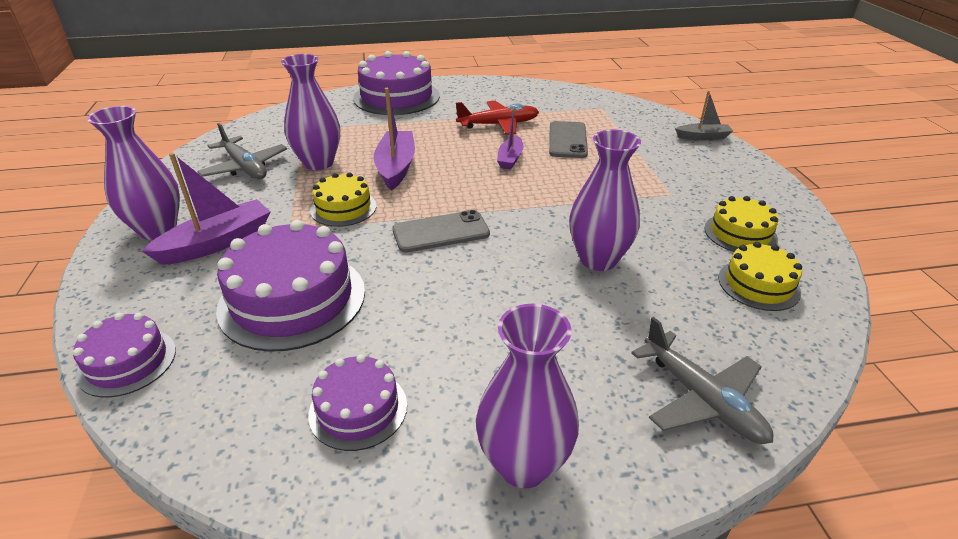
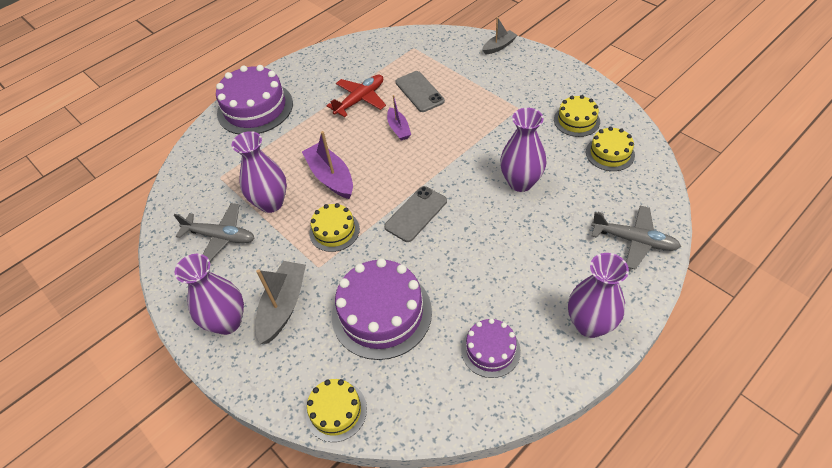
camera: 30 degrees left, 15 degrees up
purple cake [73,313,176,398] -> yellow cake [305,379,367,442]
purple boat [141,153,270,265] -> grey boat [256,261,306,344]

